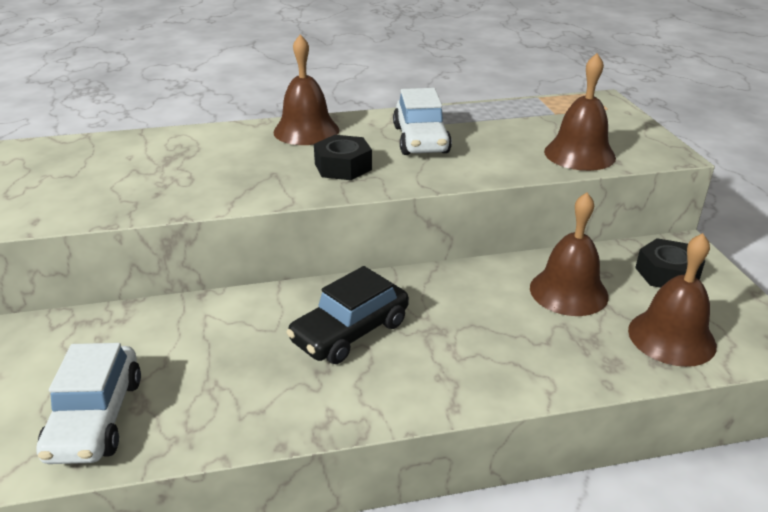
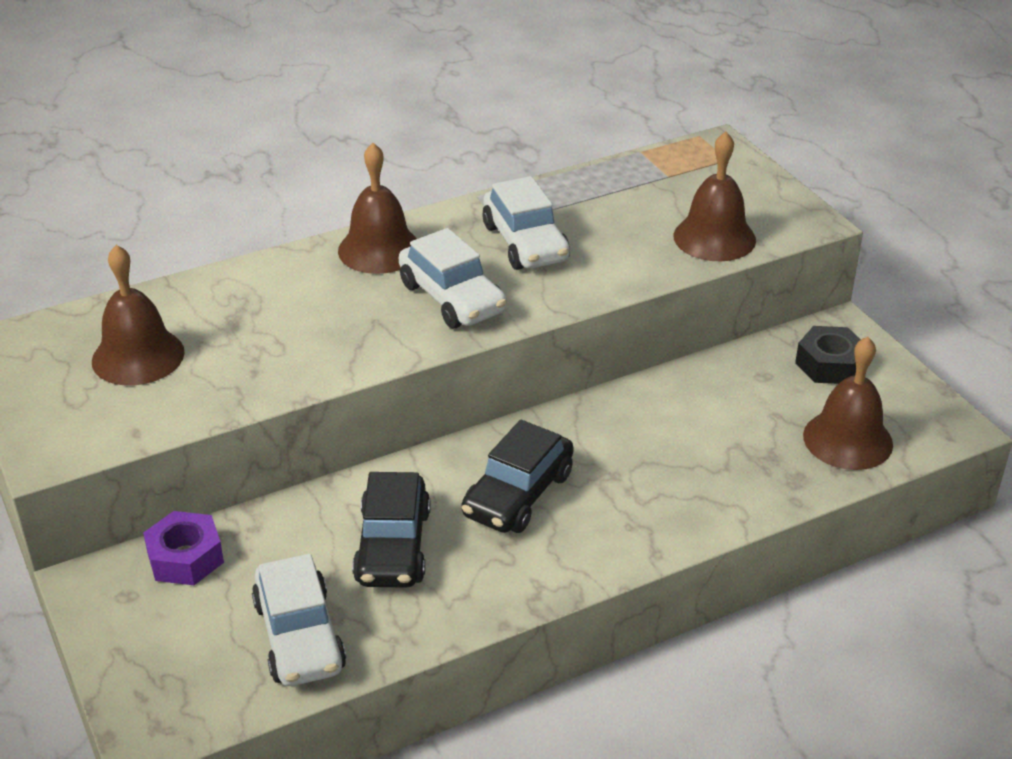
camera: 15 degrees left, 5 degrees up
black nut [314,135,372,180] -> white car [399,228,507,328]
brown bell [530,192,609,316] -> brown bell moved to [92,245,185,385]
none -> purple nut [143,511,224,585]
none -> black car [352,472,431,588]

